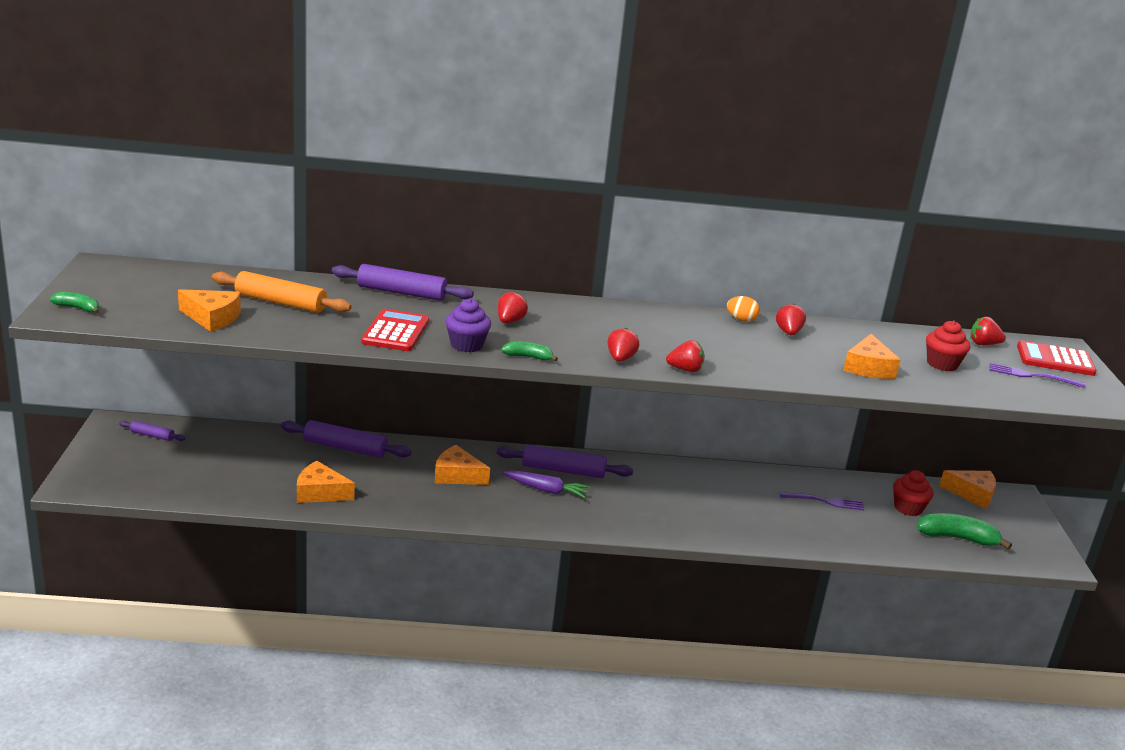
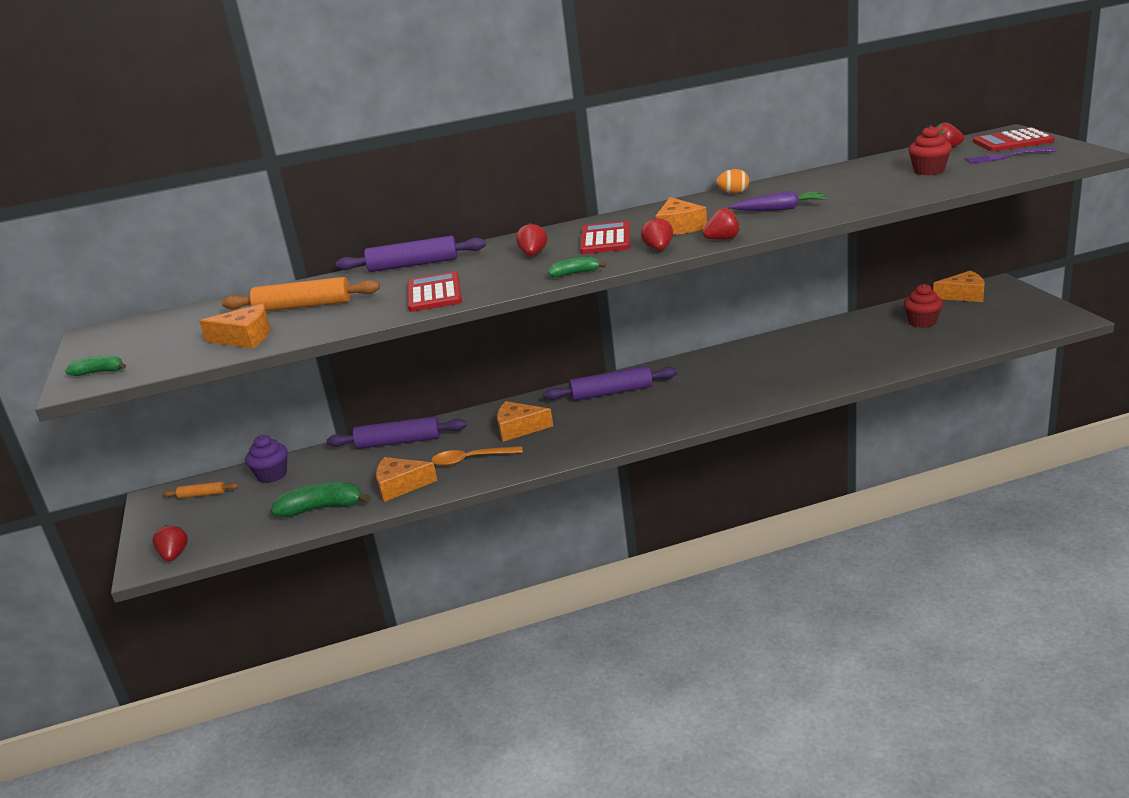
camera: 10 degrees left, 0 degrees up
purple rolling pin [119,421,186,441] -> orange rolling pin [163,481,239,499]
purple cupcake [445,299,491,352] -> purple cupcake moved to [245,435,288,483]
purple carrot [502,470,590,498] -> purple carrot moved to [730,190,827,211]
red strawberry [776,303,806,335] -> red strawberry moved to [152,525,188,562]
purple fork [780,492,865,510] -> none
orange cheese [843,334,901,379] -> orange cheese moved to [656,197,707,235]
green banana [917,513,1012,550] -> green banana moved to [270,482,371,517]
none -> orange spoon [431,446,523,466]
none -> red calculator [580,221,630,254]

